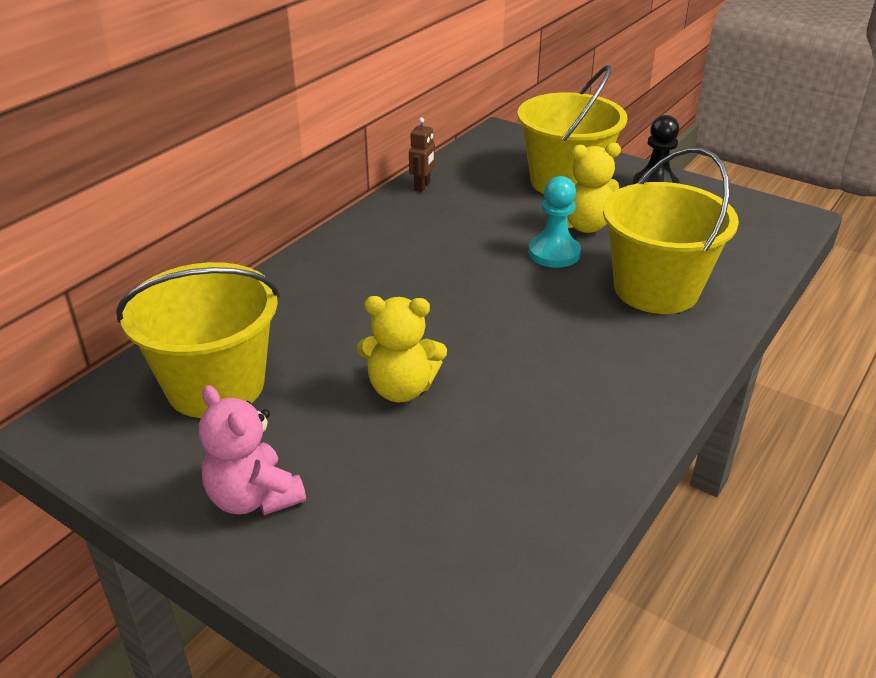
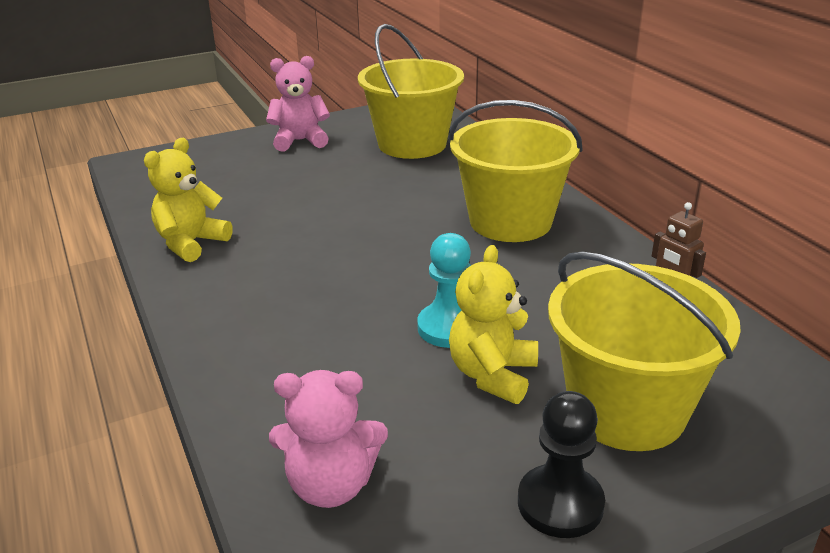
camera: 120 degrees right, 5 degrees down
yellow teddy bear [357,296,447,402] -> yellow teddy bear moved to [144,138,233,262]
yellow bucket [603,147,739,314] -> yellow bucket moved to [448,100,583,242]
none -> pink teddy bear [269,370,388,508]

